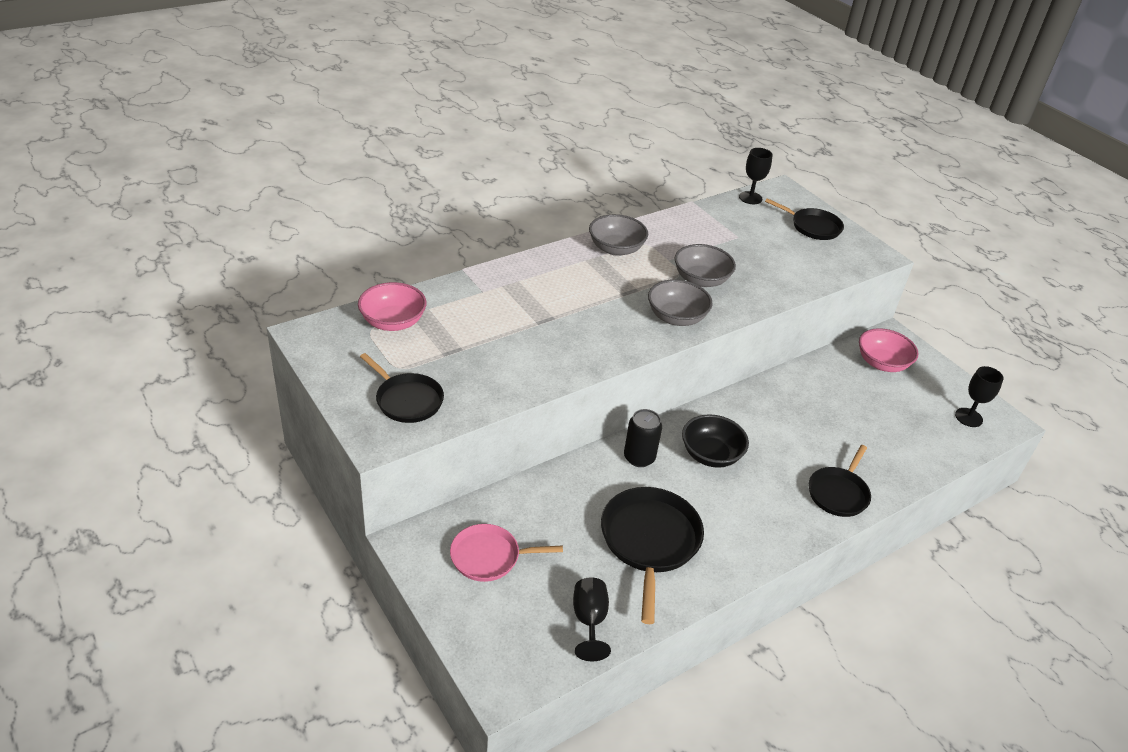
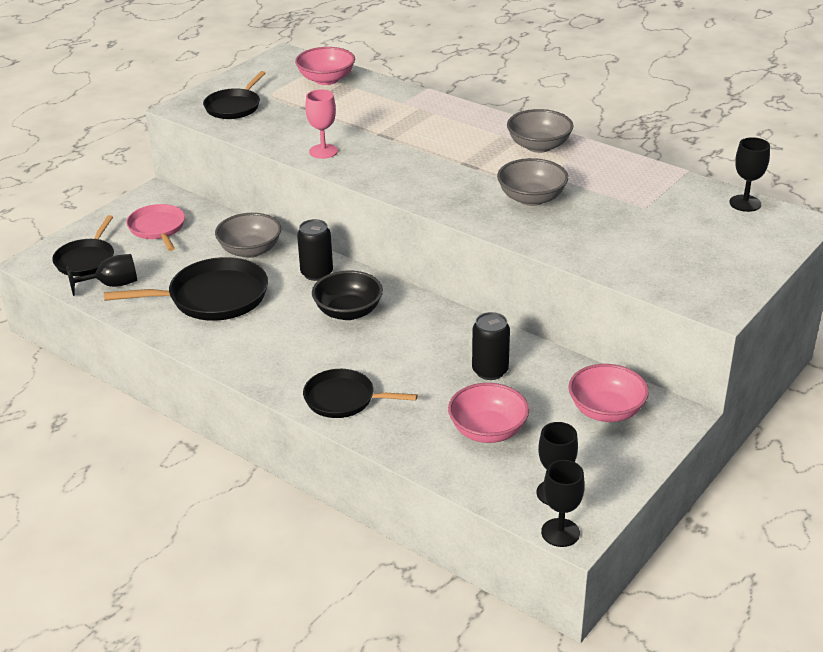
camera: 75 degrees right, 5 degrees down
grey bowl [648,279,713,326] -> grey bowl moved to [215,213,281,258]
black pan [765,198,844,240] -> black pan moved to [52,215,114,277]
none -> pink goblet [305,90,338,159]
none -> pink bowl [448,383,529,443]
none -> black can [472,312,510,380]
none -> black goblet [541,460,585,547]

